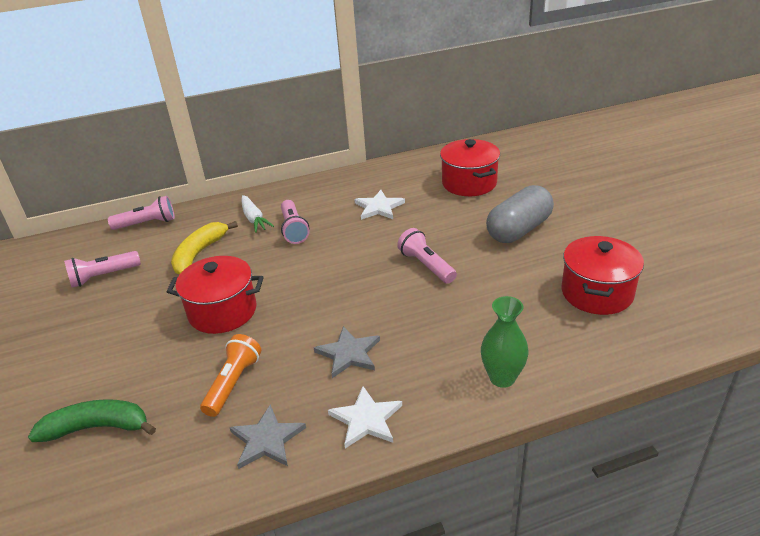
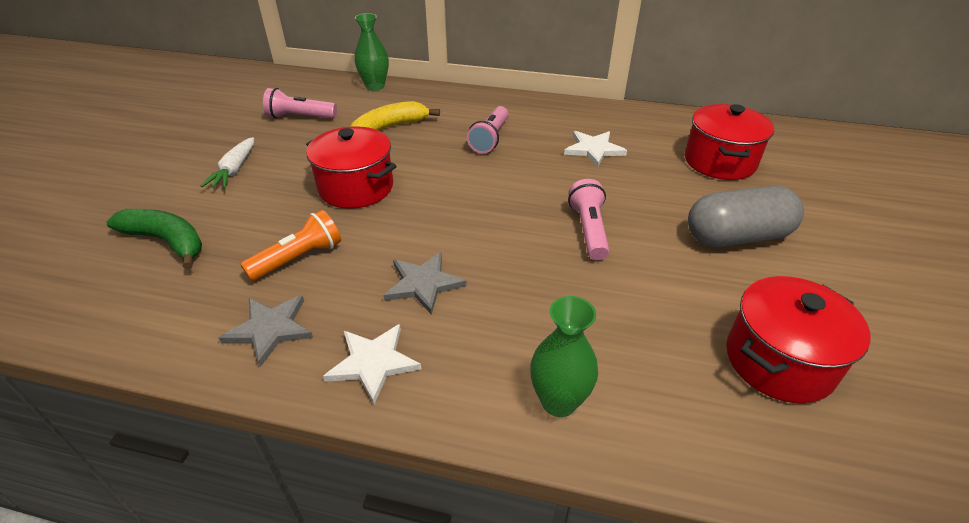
camera: 30 degrees right, 5 degrees up
pink flashlight [108,196,175,230] -> green vase [355,13,389,91]
white carrot [241,195,274,233] -> white carrot moved to [201,137,254,189]

